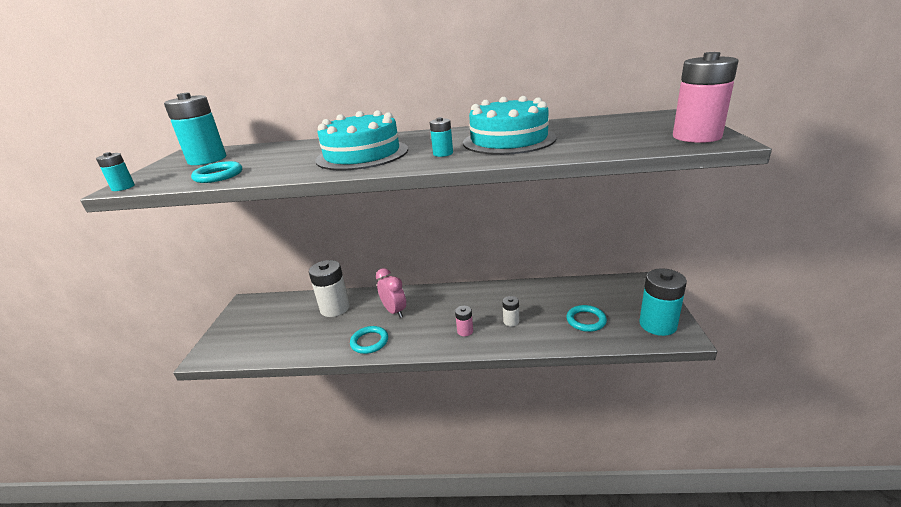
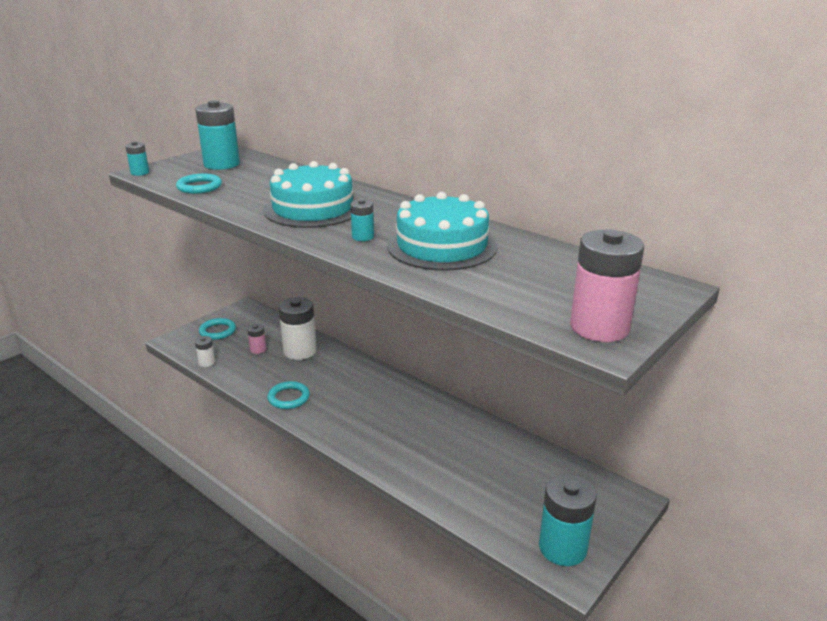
camera: 35 degrees right, 0 degrees up
pink clock [376,268,406,318] -> none
pink battery [455,306,473,336] -> pink battery moved to [247,324,266,354]
white battery [502,296,519,326] -> white battery moved to [195,336,215,367]
turquoise ring [566,305,607,332] -> turquoise ring moved to [199,318,236,340]

